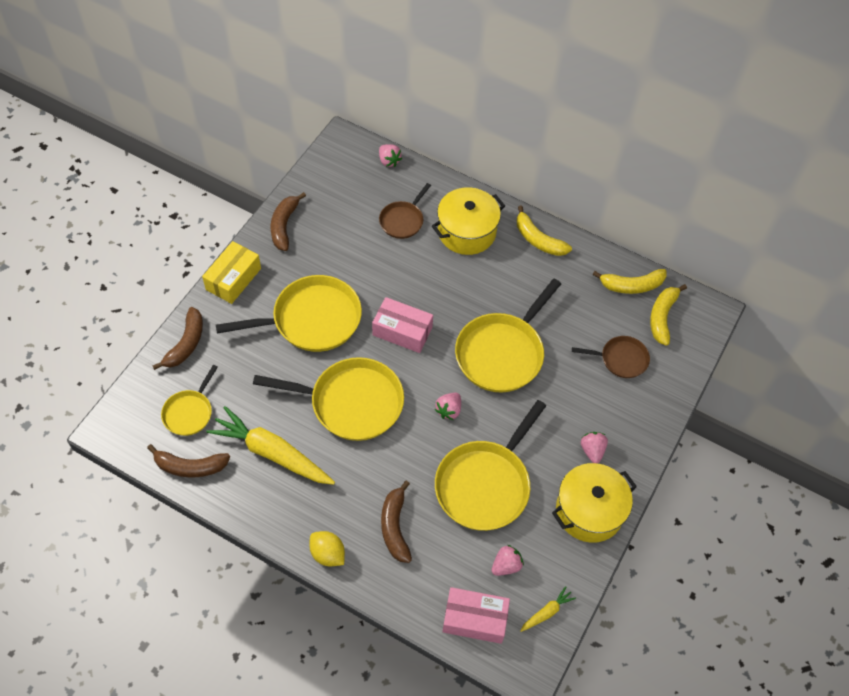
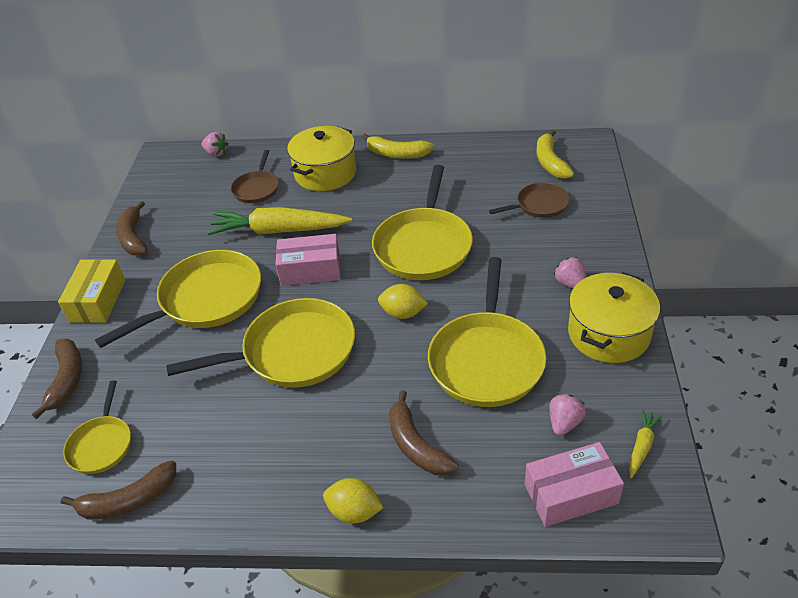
camera: 20 degrees left, 15 degrees down
yellow carrot [206,406,335,485] -> yellow carrot moved to [207,207,352,235]
pink strawberry [435,393,461,420] -> yellow lemon [378,284,428,319]
yellow banana [592,269,666,294] -> none

